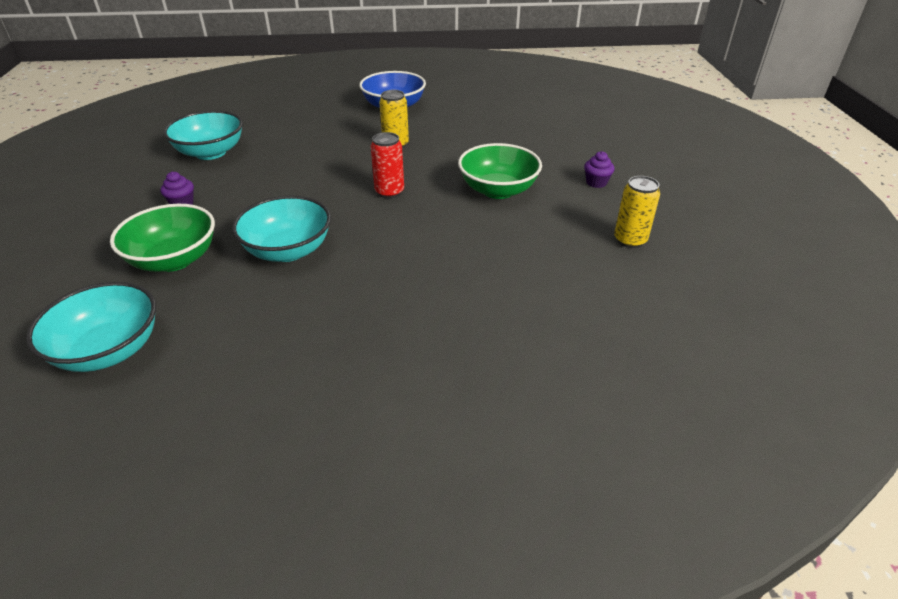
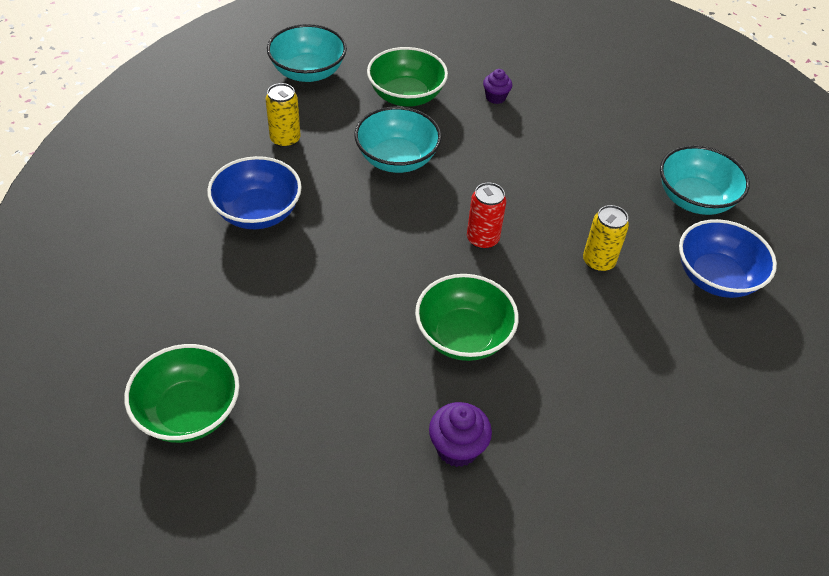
camera: 100 degrees right, 10 degrees up
turquoise bowl [163,110,243,160] -> turquoise bowl moved to [660,145,750,215]
purple cupcake [584,151,615,188] -> purple cupcake [429,402,492,467], size x1.50
yellow can [614,176,660,248] -> yellow can moved to [266,83,301,148]
none -> green bowl [124,344,239,443]
none -> blue bowl [207,156,302,229]

